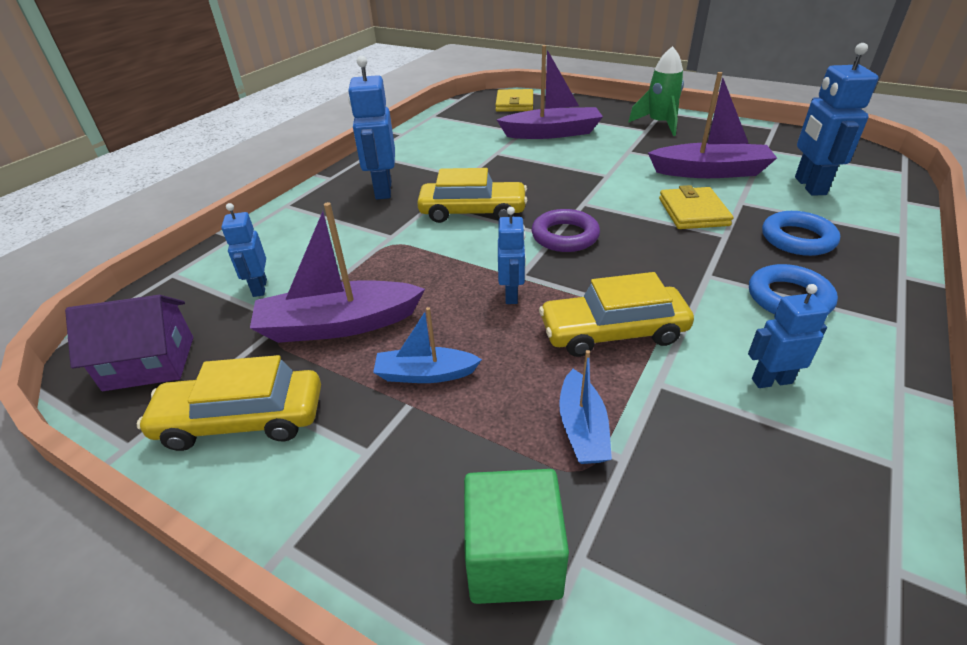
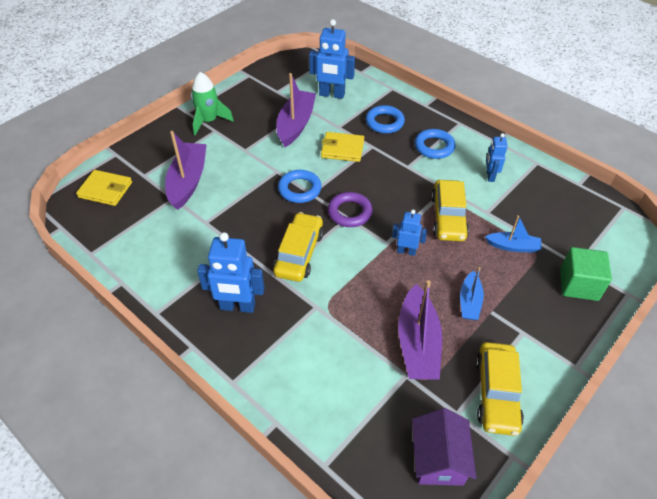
camera: 80 degrees left, 10 degrees up
blue robot [221,203,267,297] -> none
none -> blue ring [278,170,322,203]

